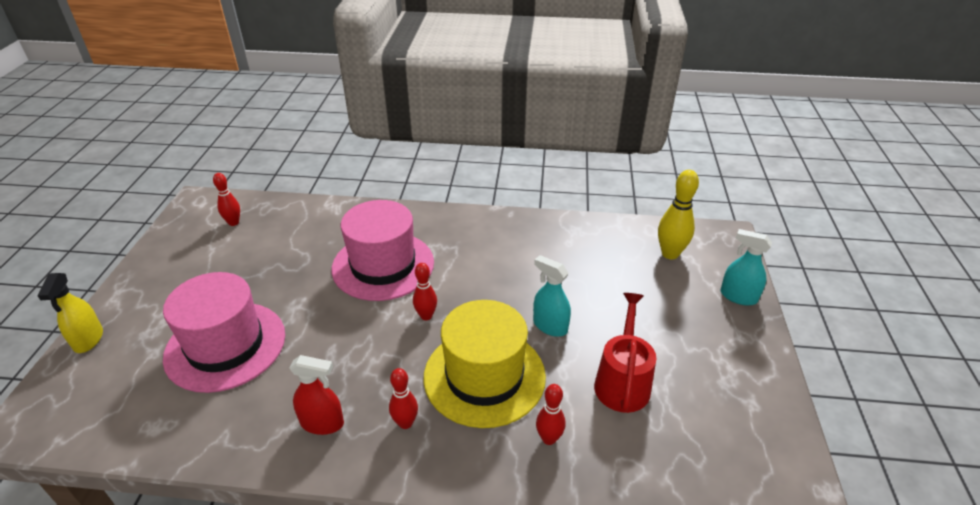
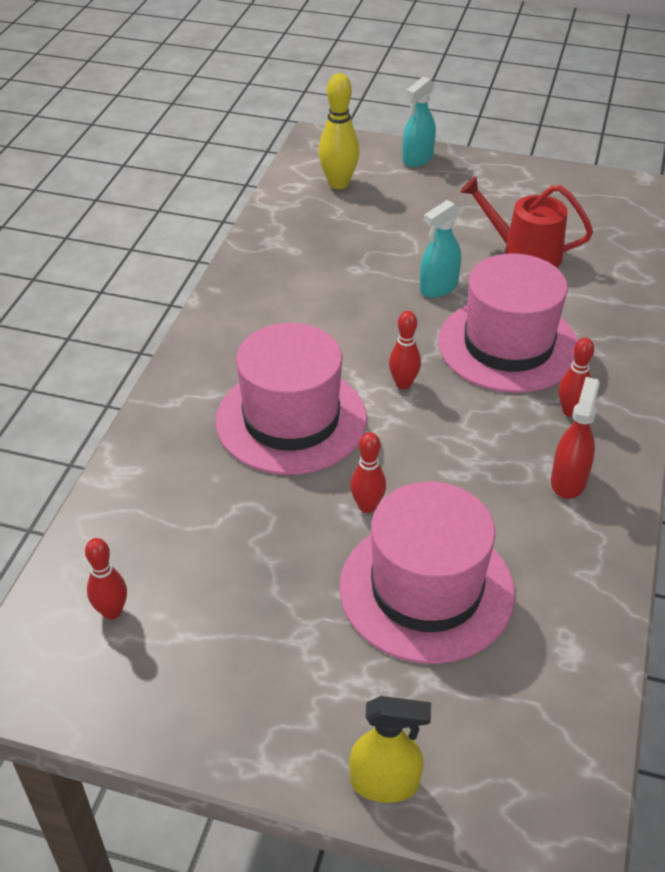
camera: 80 degrees left, 5 degrees up
yellow hat [424,300,546,428] -> pink hat [438,253,578,393]
red bowling pin [536,384,566,445] -> red bowling pin moved to [350,432,386,513]

